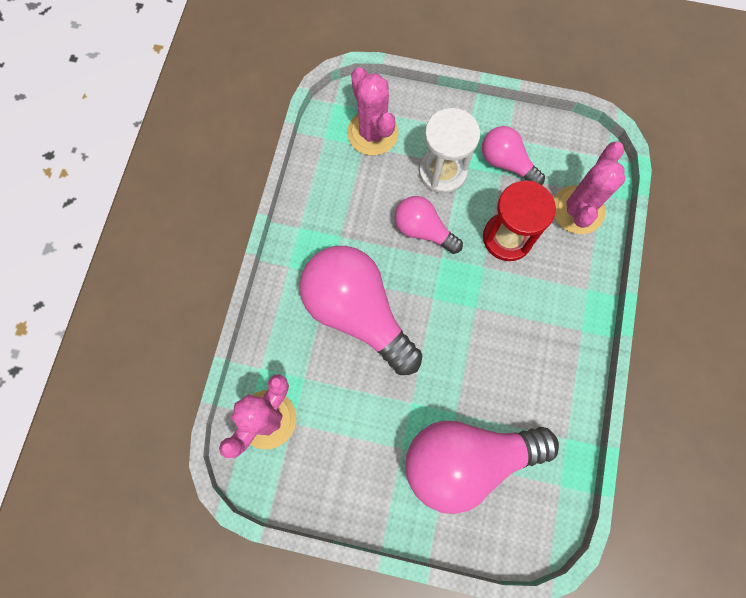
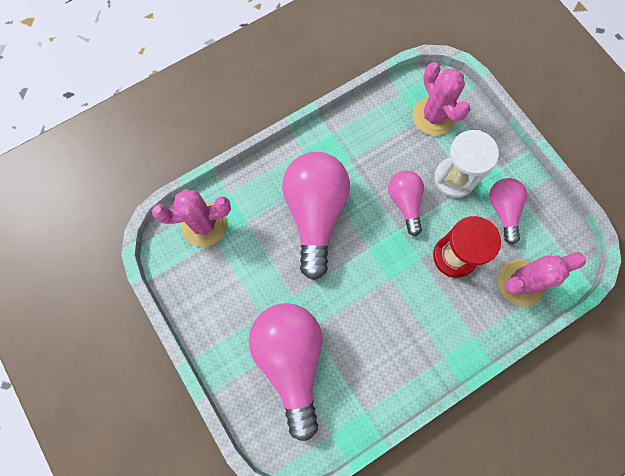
camera: 45 degrees right, 0 degrees up
pink cactus [347,67,398,156] -> pink cactus turned 45 degrees counterclockwise [413,62,470,136]
pink light bulb [405,421,559,514] -> pink light bulb turned 45 degrees clockwise [249,303,323,441]

